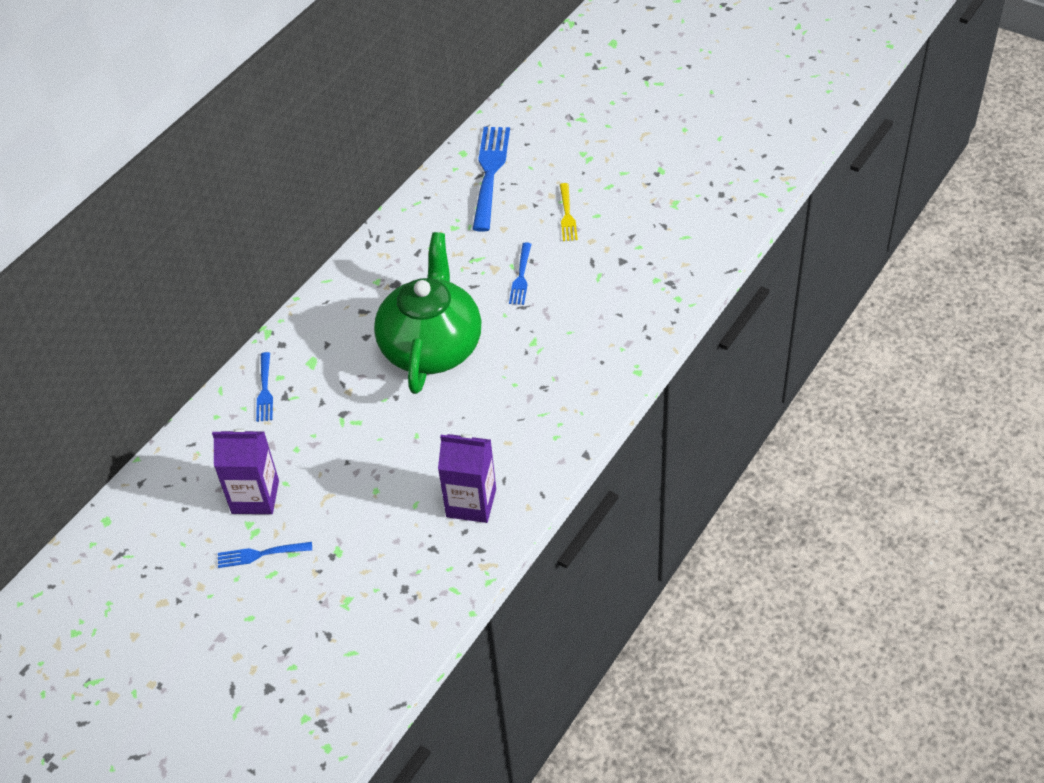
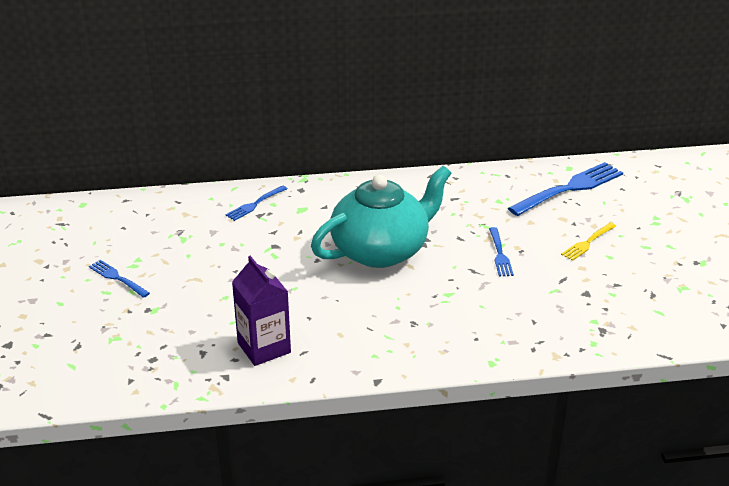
camera: 45 degrees right, 15 degrees down
purple carton [212,429,279,514] -> none
green teapot [374,232,481,394] -> turquoise teapot [311,166,452,268]
blue fork [509,242,531,305] -> blue fork turned 60 degrees counterclockwise [489,227,514,277]

